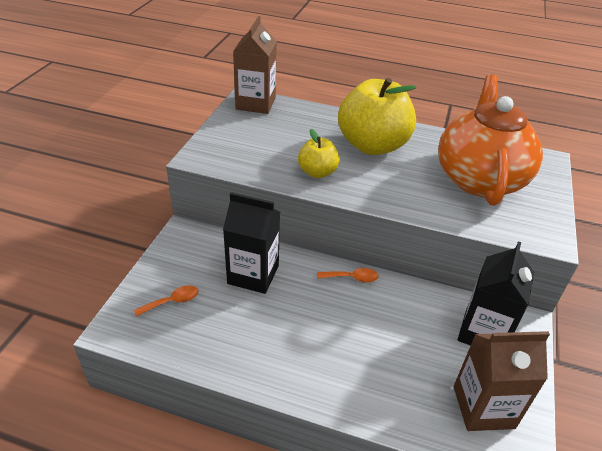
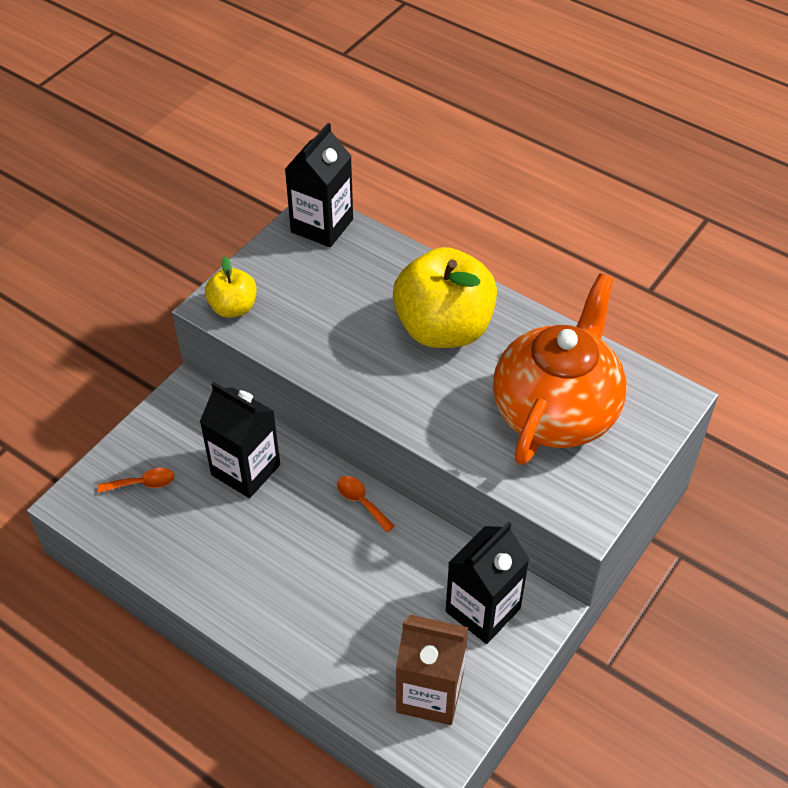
camera: 20 degrees right, 10 degrees up
brown carton [233,16,277,114] -> black carton [285,123,353,247]
yellow apple [298,129,340,178] -> yellow apple moved to [205,257,257,318]
orange spoon [317,268,379,283] -> orange spoon turned 150 degrees counterclockwise [337,476,395,532]

